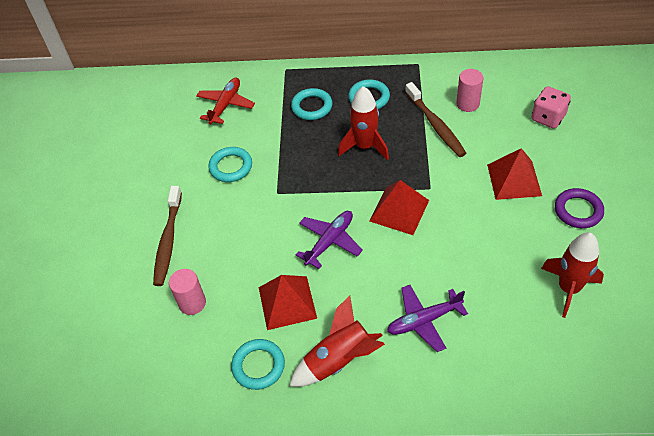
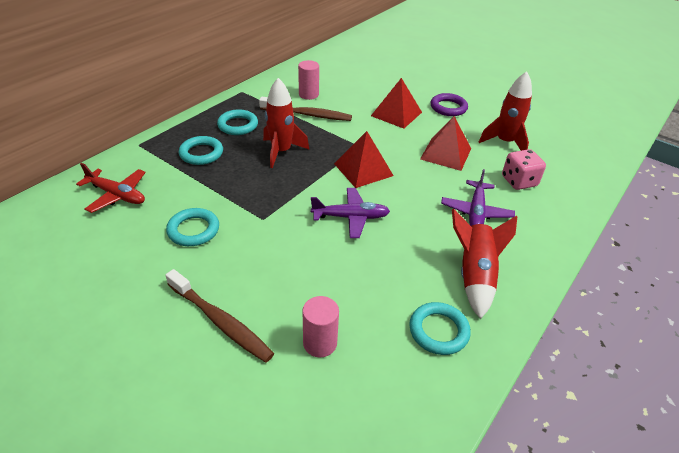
camera: 60 degrees left, 10 degrees down
red plane [196,78,255,124] -> red plane turned 150 degrees clockwise [76,163,146,213]
red pyramid [259,275,317,330] -> red pyramid moved to [420,116,471,171]
purple plane [296,211,363,269] -> purple plane turned 105 degrees clockwise [311,188,390,238]
pink dice [531,86,571,129] -> pink dice moved to [502,149,546,190]

